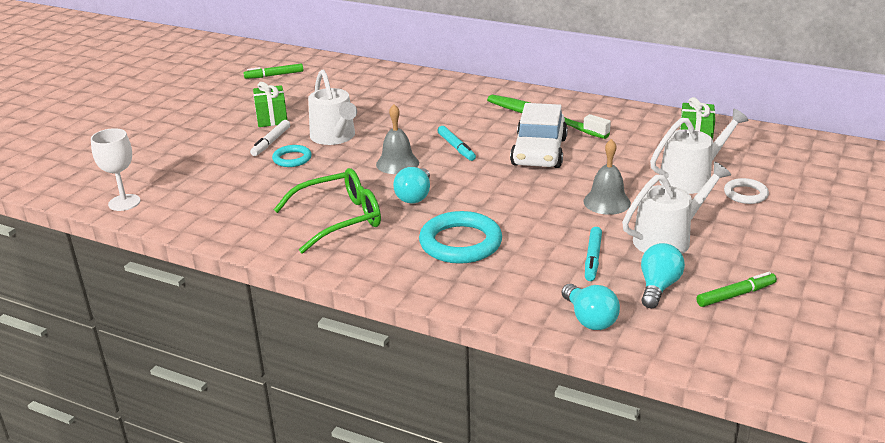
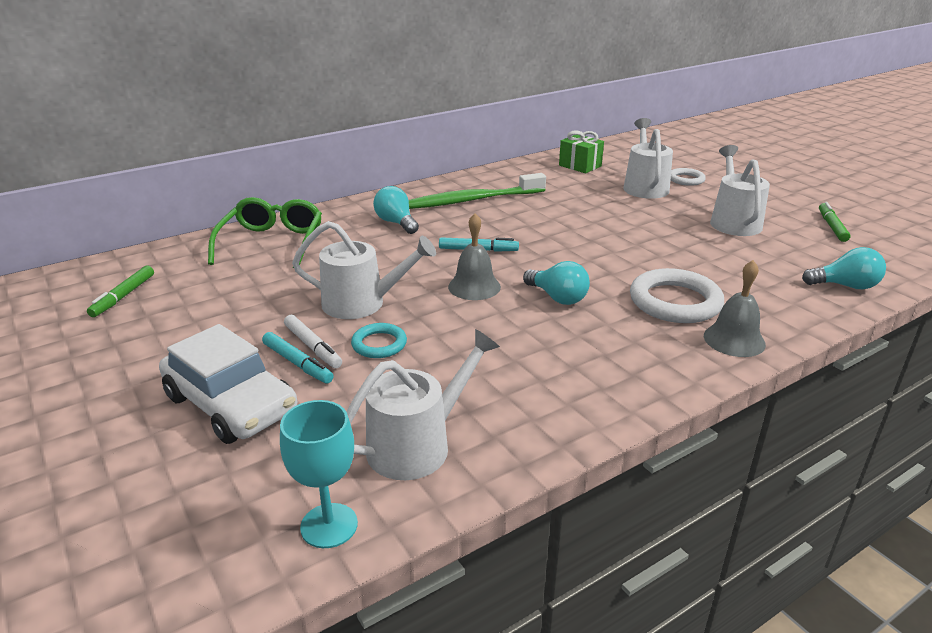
camera: 60 degrees left, 0 degrees up
white goblet [91,128,141,211] -> turquoise goblet [280,400,358,548]
green gift [253,82,287,127] -> none
green glasses [274,168,381,254] -> green glasses moved to [208,197,322,268]
turquoise ring [419,211,502,264] -> white ring [630,268,724,323]
white car [510,103,568,168] -> white car moved to [159,324,297,444]
grey bell [583,139,631,215] -> grey bell moved to [704,260,766,357]
turquoise marker [585,227,602,281] -> turquoise marker moved to [262,332,334,384]
turquoise light bulb [641,243,685,308] -> turquoise light bulb moved to [373,186,419,234]
none -> white watering can [347,329,500,480]

